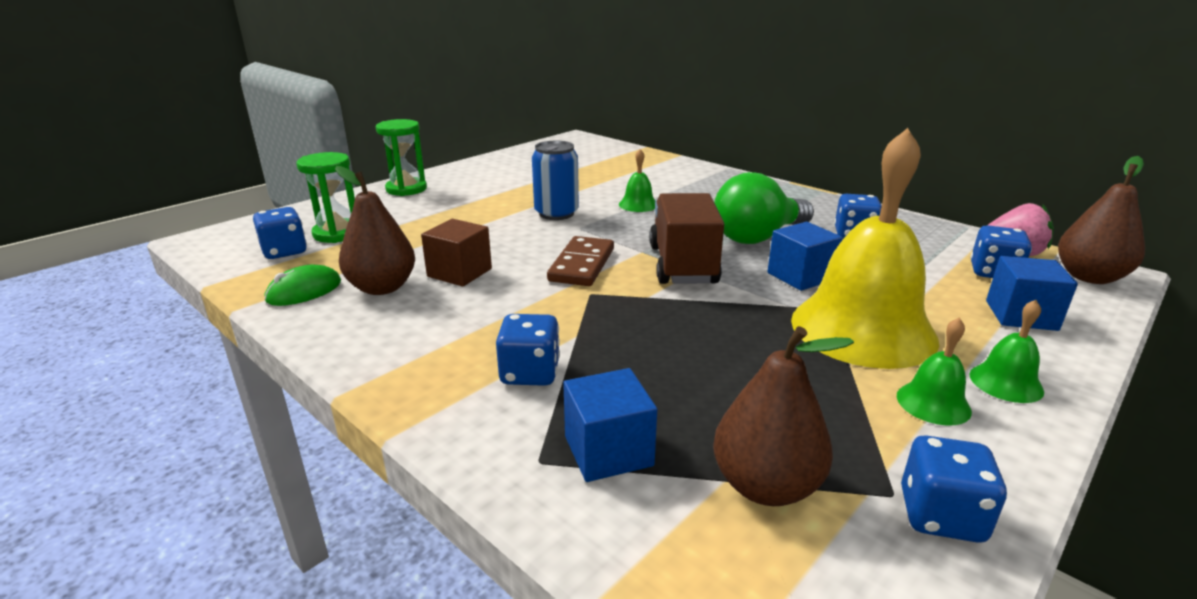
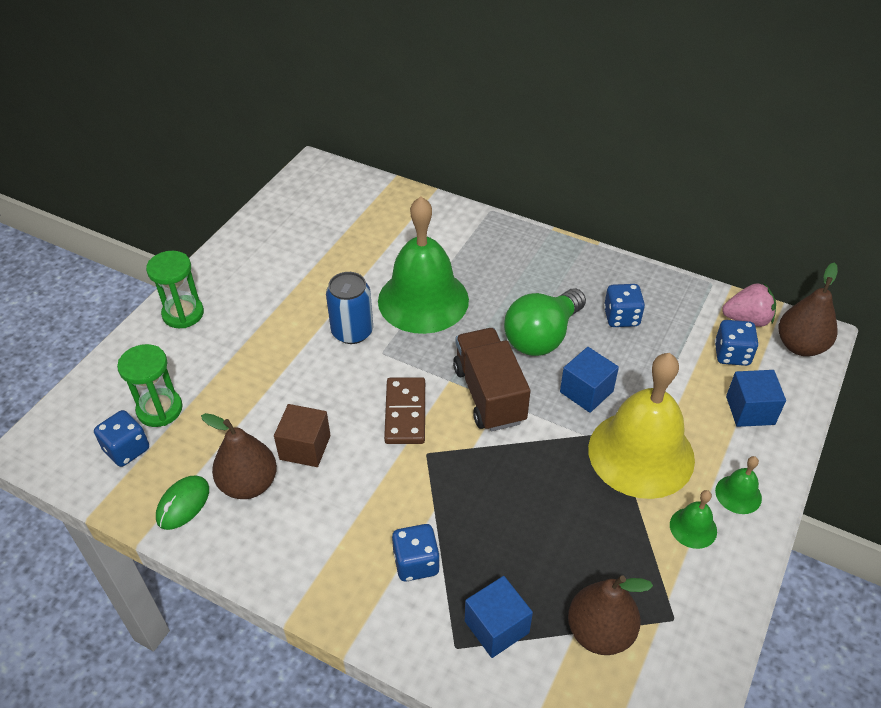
camera: 15 degrees left, 20 degrees up
green bell [619,149,655,212] -> green bell [378,196,469,334], size x2.40
blue dice [901,435,1007,543] -> none

